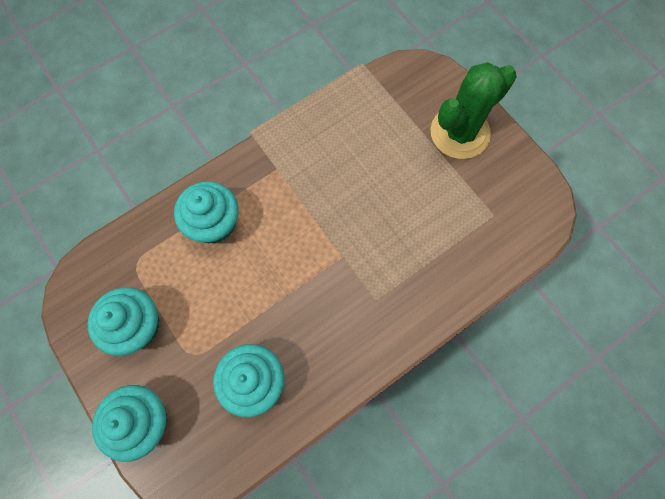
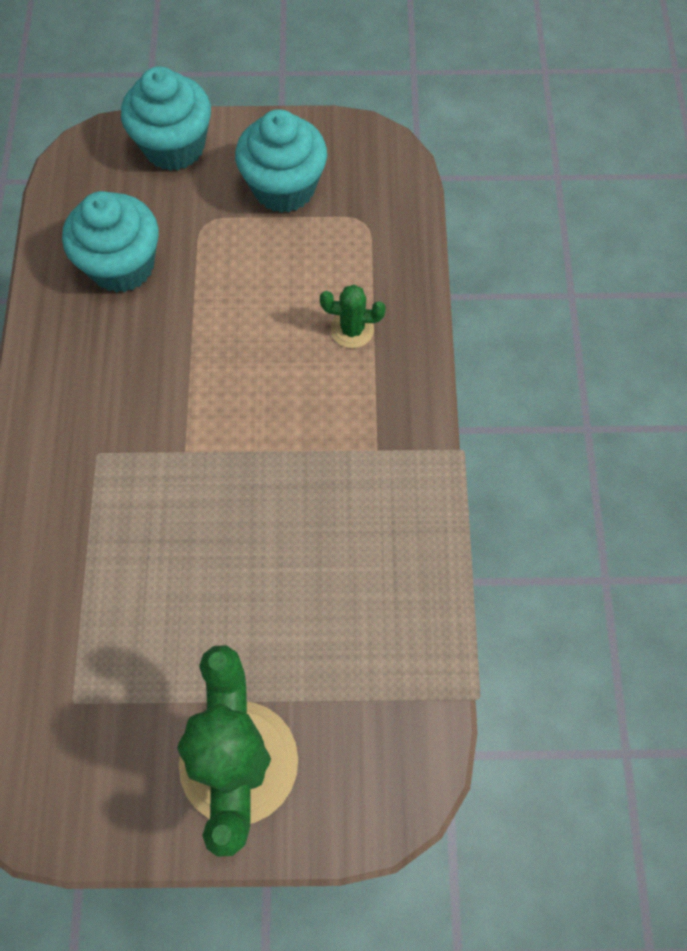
camera: 125 degrees right, 5 degrees down
turquoise cupcake [174,181,239,244] -> green cactus [320,285,386,348]

